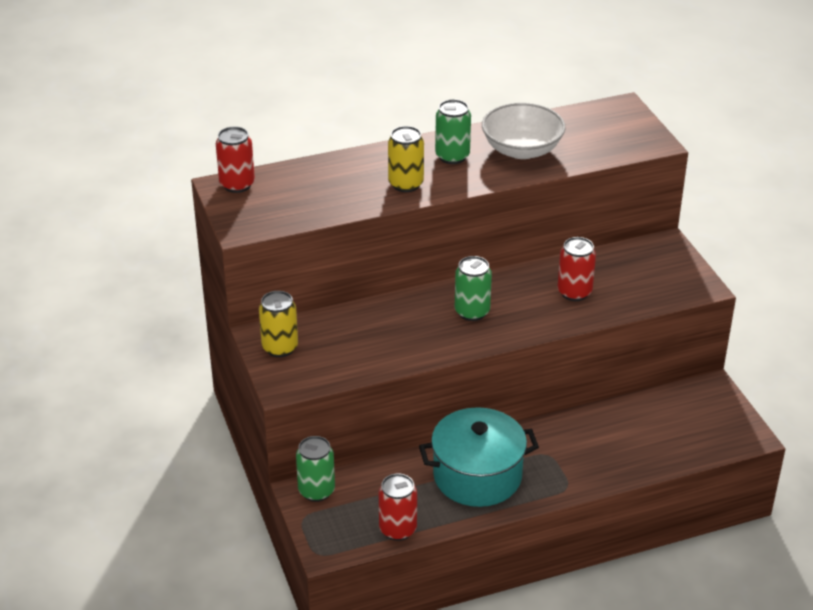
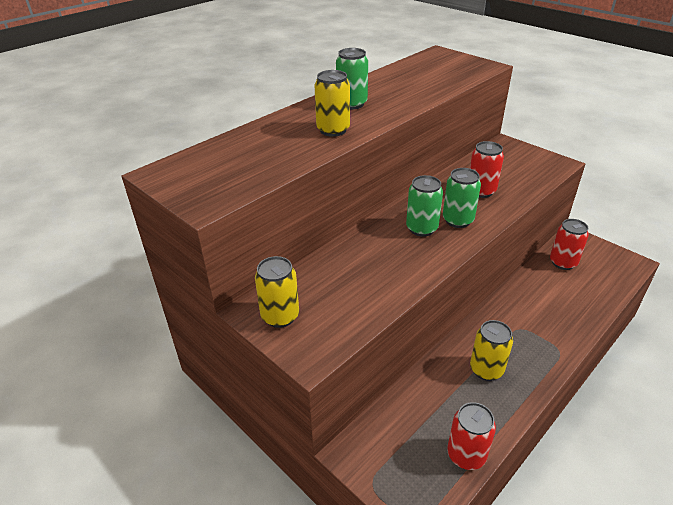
camera: 25 degrees left, 0 degrees up
red can [216,126,255,193] -> red can moved to [550,219,589,270]
green can [296,436,335,502] -> green can moved to [443,168,481,228]
turquoise pot [419,407,539,507] -> yellow can [470,320,513,381]
white bowl [482,103,566,159] -> none

